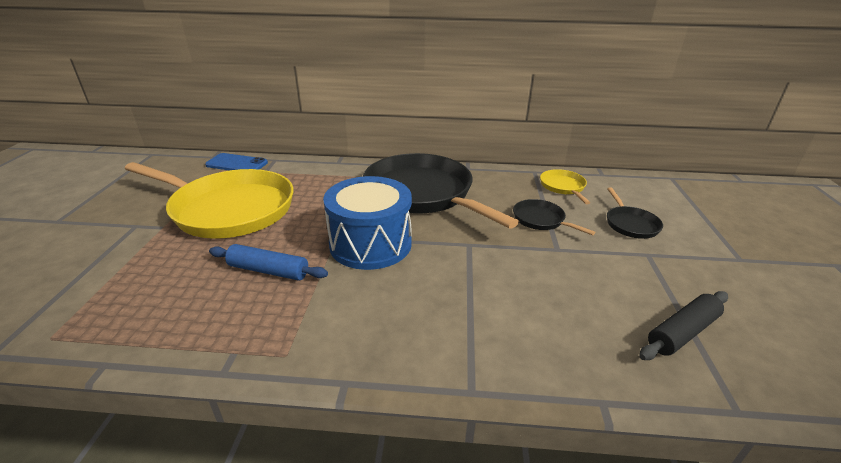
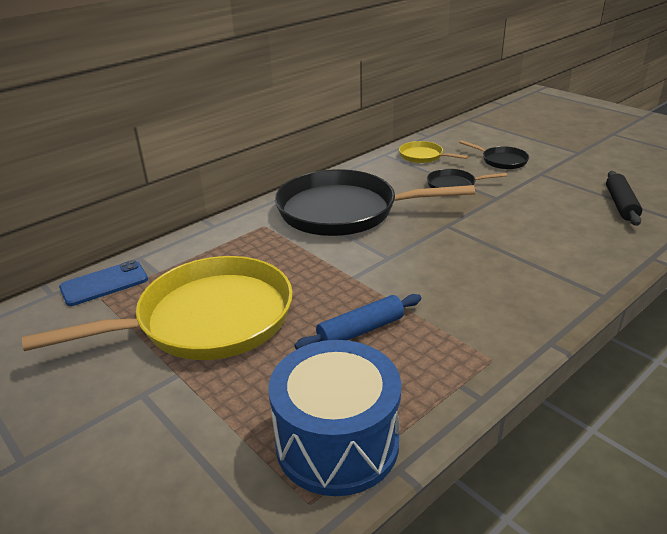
camera: 45 degrees left, 0 degrees up
blue drum [323,176,412,270] -> blue drum moved to [269,340,401,496]

